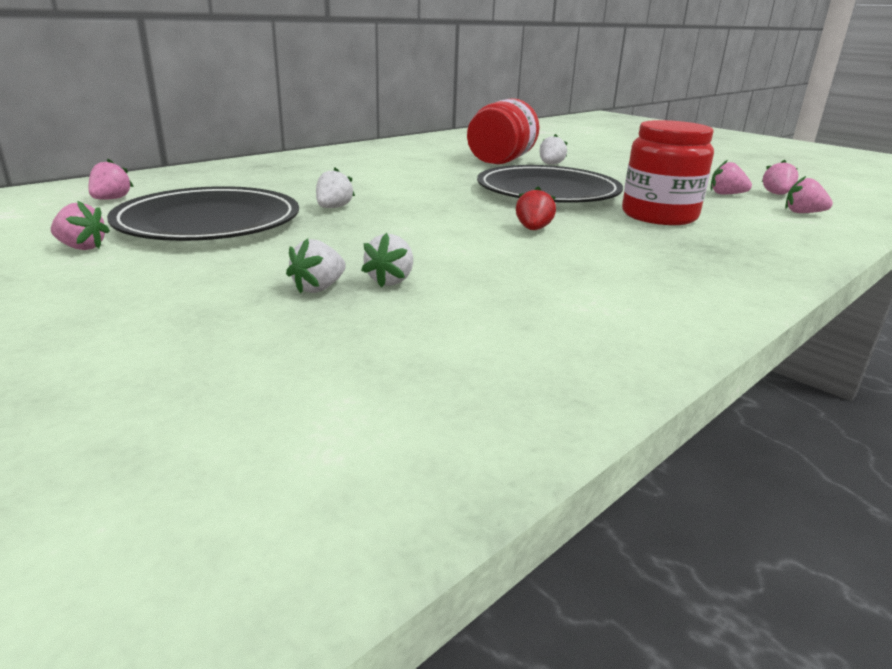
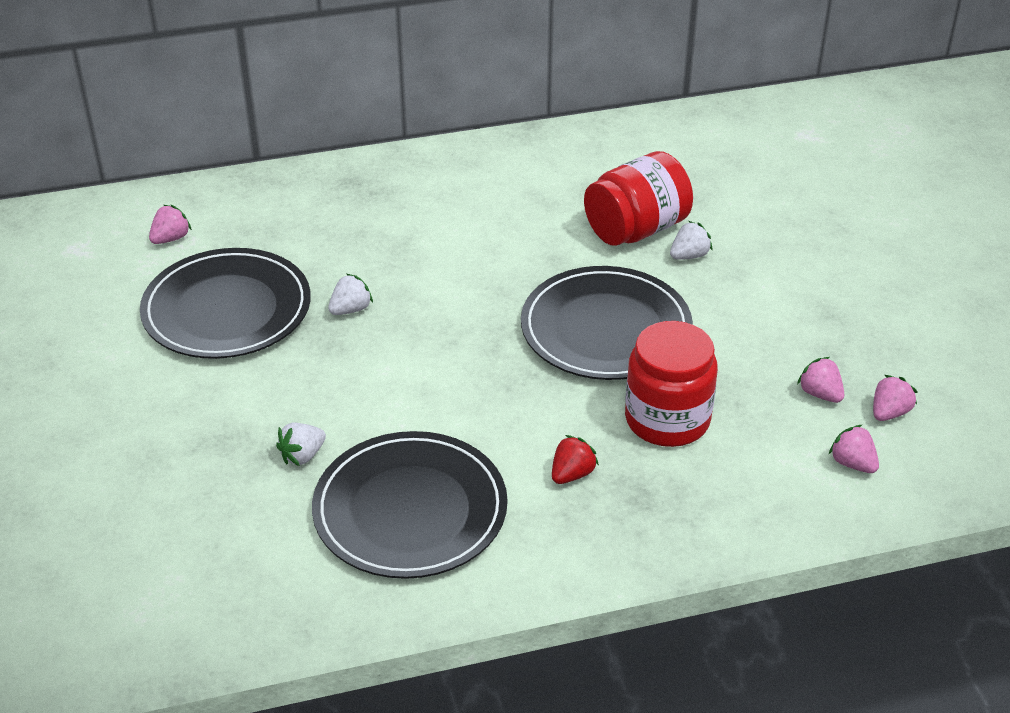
camera: 30 degrees right, 15 degrees up
pink strawberry [51,201,110,250] -> none
white strawberry [286,238,346,294] -> none
red strawberry [516,186,556,230] -> red strawberry moved to [552,435,599,484]
none -> black plate [312,431,508,579]

